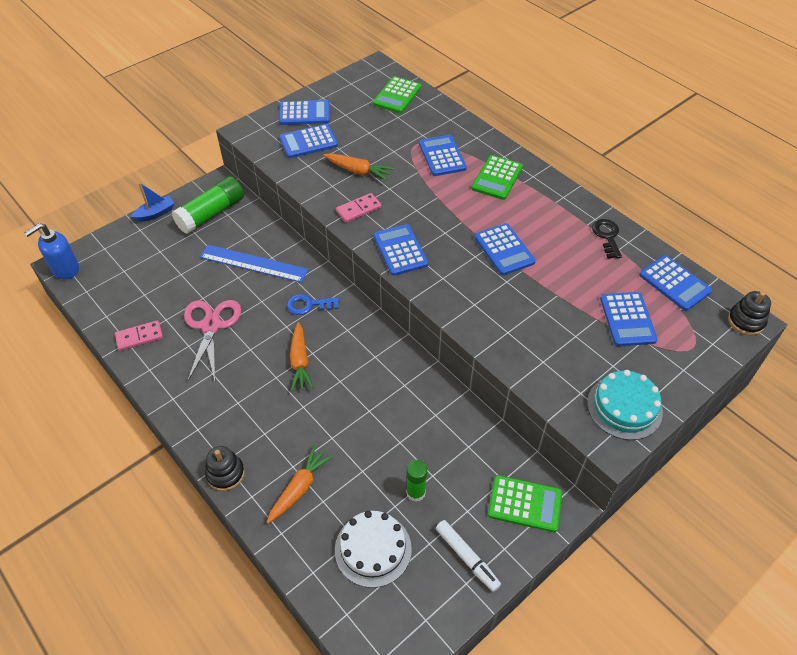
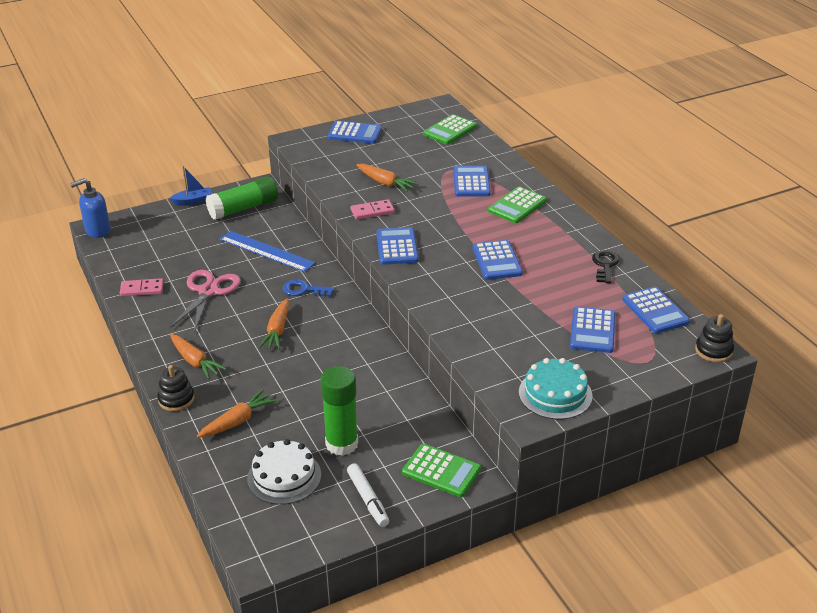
camera: 15 degrees right, 15 degrees down
blue calculator [279,124,338,158] -> none
green glue stick [406,460,427,502] -> green glue stick [320,366,358,456], size x1.74
none -> orange carrot [170,334,227,379]

